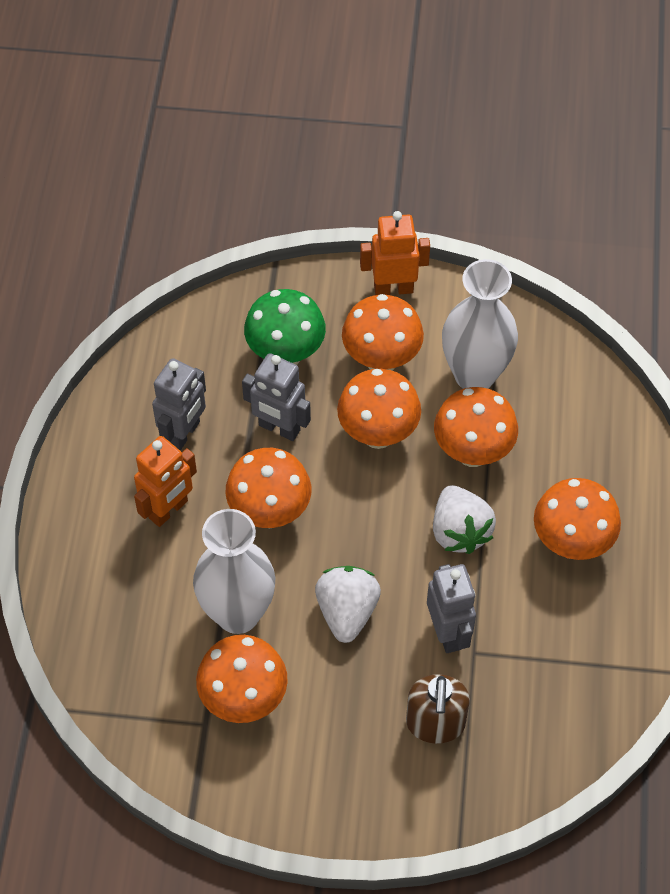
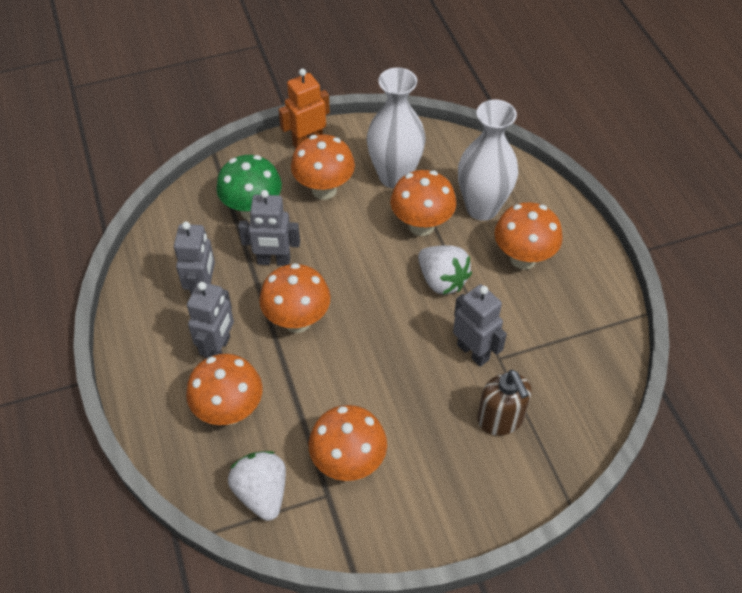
camera: 25 degrees left, 5 degrees down
orange robot [134,436,197,527] -> grey robot [187,282,234,359]
white vase [193,509,275,634] -> white vase moved to [458,100,518,221]
white strawberry [315,566,381,643] -> white strawberry moved to [228,451,286,521]
orange mushroom [337,369,421,449] -> orange mushroom moved to [186,354,262,425]

